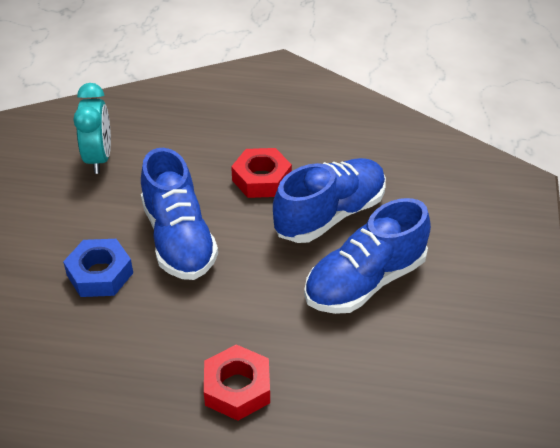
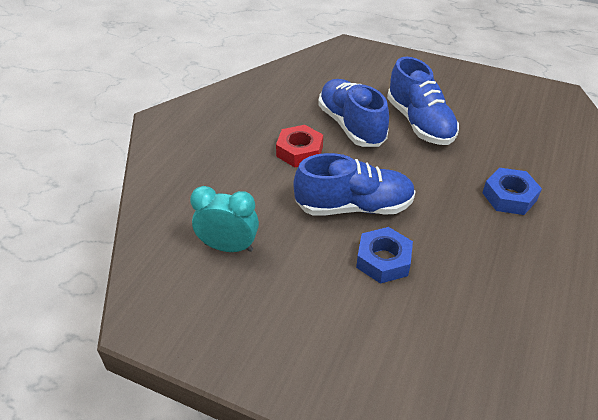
camera: 75 degrees left, 0 degrees up
red nut [204,344,270,421] -> blue nut [482,168,542,215]

